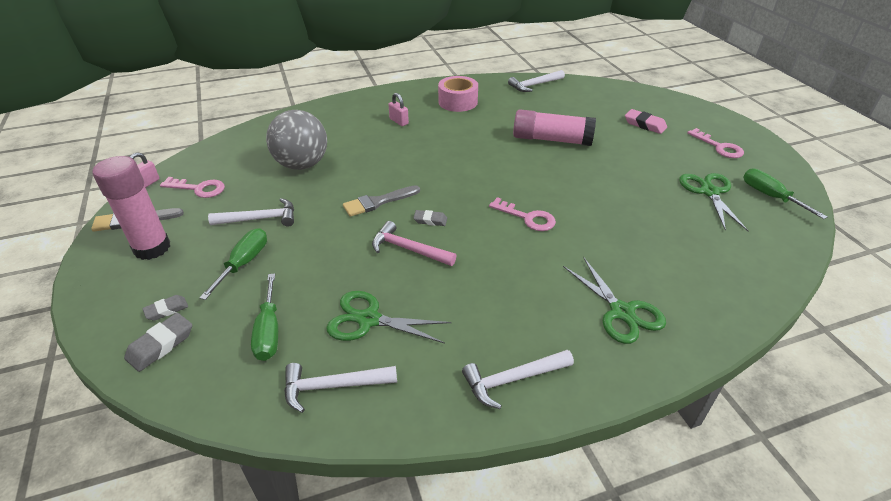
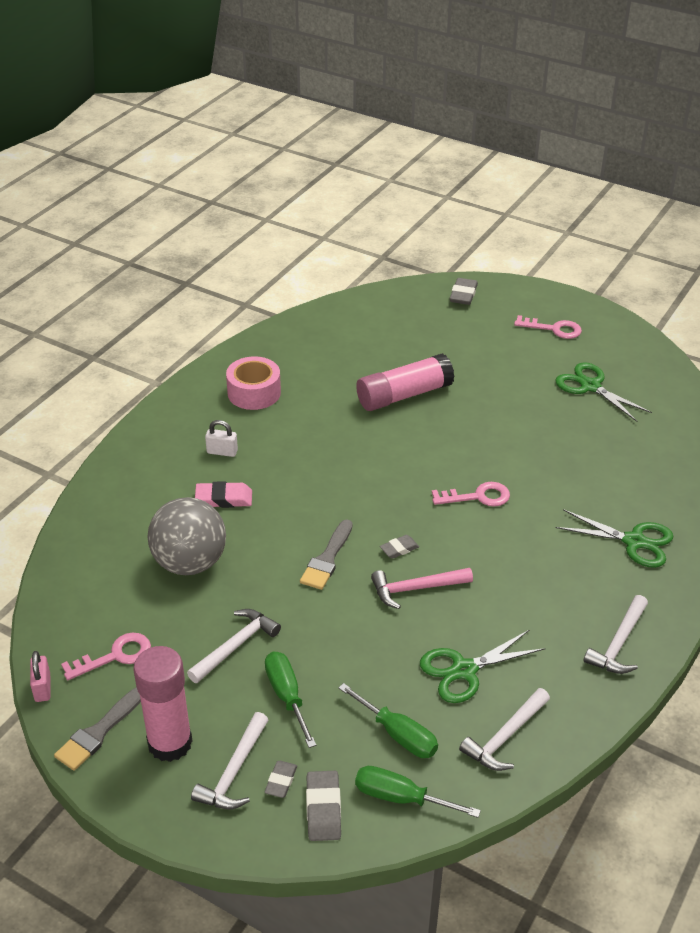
camera: 40 degrees left, 0 degrees up
pink padlock [389,93,409,126] -> white padlock [205,420,238,457]
white hammer [508,70,565,92] -> white hammer moved to [191,712,268,809]
pink eraser [625,109,667,134] -> pink eraser moved to [195,481,252,508]
green screwdriver [743,169,827,219] -> green screwdriver moved to [355,766,481,818]
none -> grey eraser [450,278,478,305]

